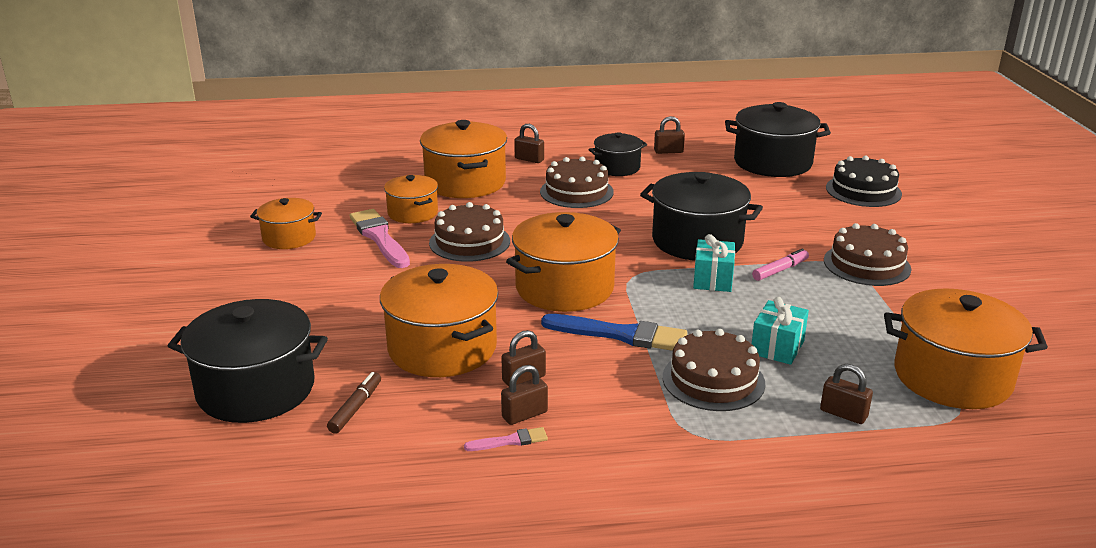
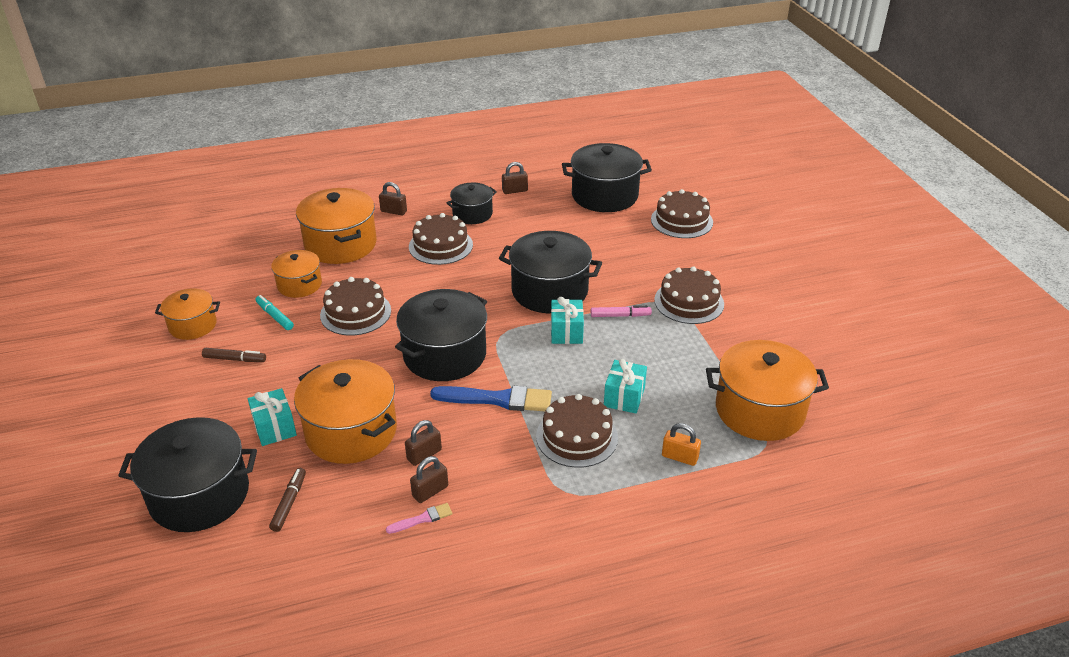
camera: 10 degrees left, 10 degrees up
pink brush [350,209,410,268] -> turquoise marker [256,295,294,330]
orange pot [506,212,621,312] -> black pot [395,289,487,381]
pink marker [752,248,809,281] -> pink marker turned 45 degrees clockwise [591,305,652,317]
brown padlock [820,364,873,424] -> orange padlock [662,423,701,466]
black cake [826,156,902,207] -> brown cake [651,189,713,238]
none -> brown marker [202,348,266,362]
none -> turquoise gift [248,388,297,446]

